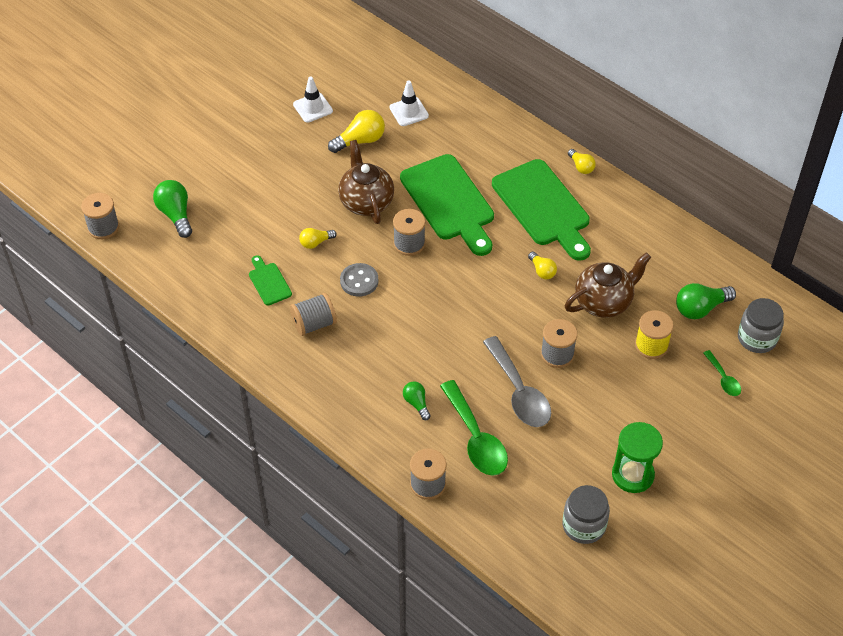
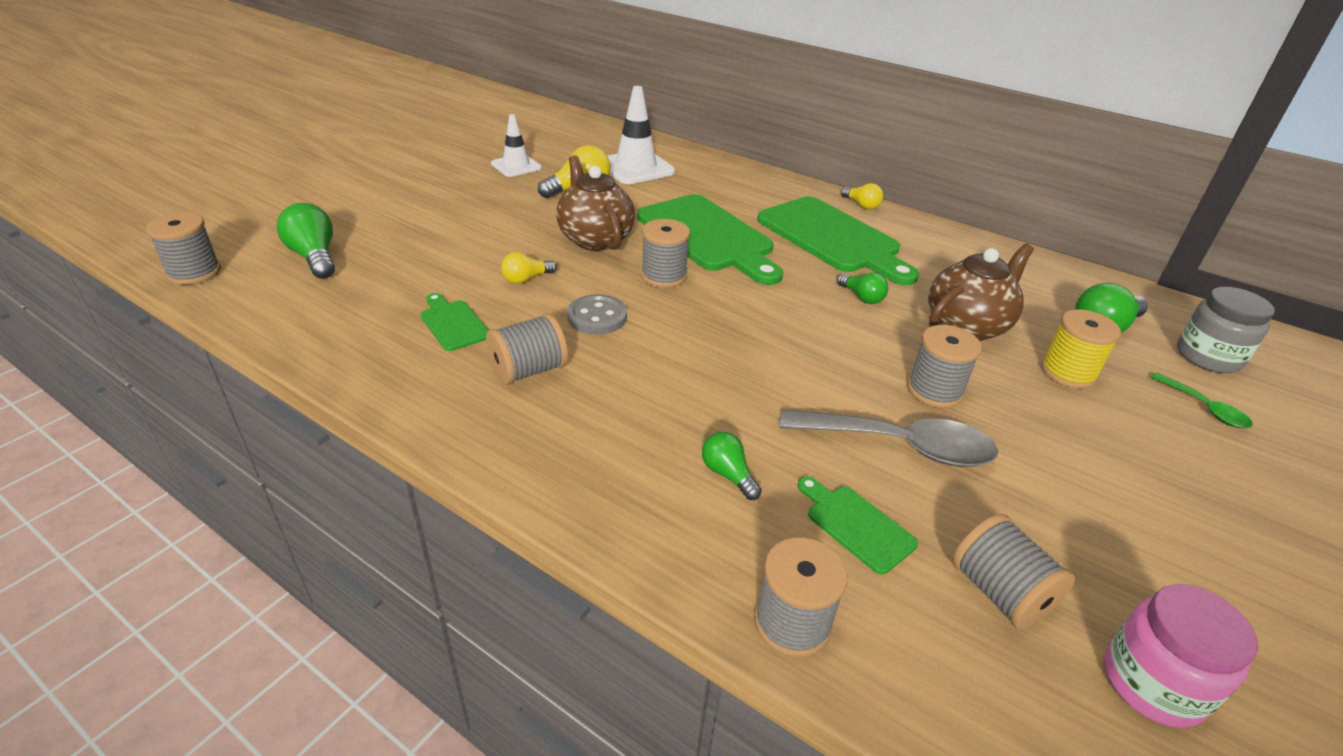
camera: 10 degrees left, 15 degrees down
white traffic cone [389,81,429,126] -> white traffic cone [607,86,675,184], size x1.57
green spoon [440,380,508,476] -> green cutting board [797,476,918,574]
grey spoon [483,336,551,427] -> grey spoon turned 45 degrees counterclockwise [780,409,998,467]
yellow light bulb [528,252,557,279] -> green light bulb [837,273,888,304]
grey jar [562,485,610,544] -> pink jar [1104,584,1258,728]
green hourglass [612,422,663,493] -> none
none -> grey spool [952,514,1075,629]

